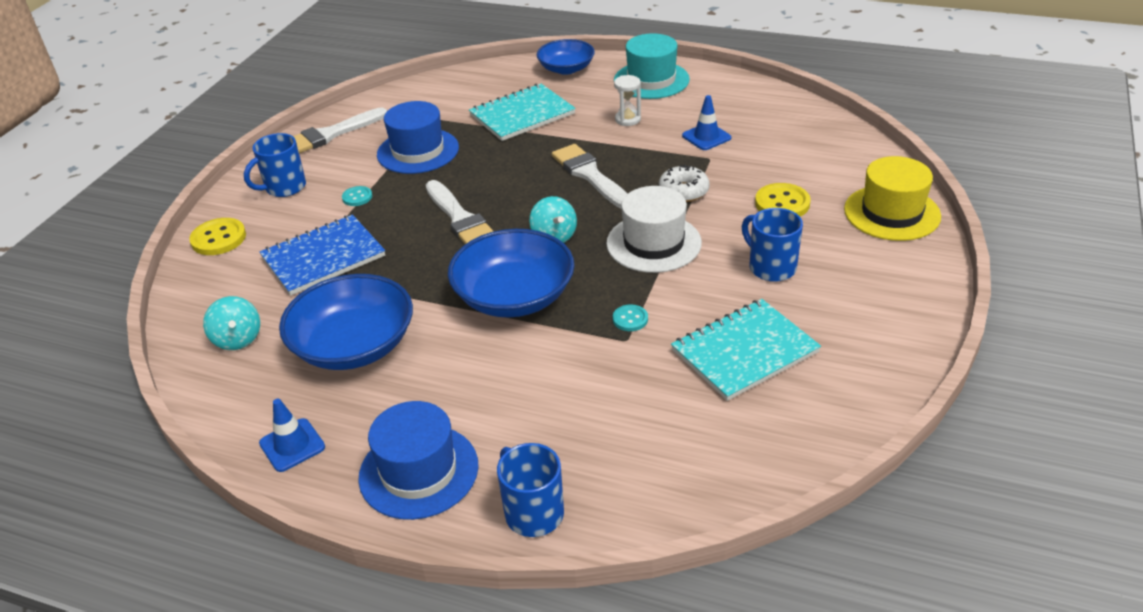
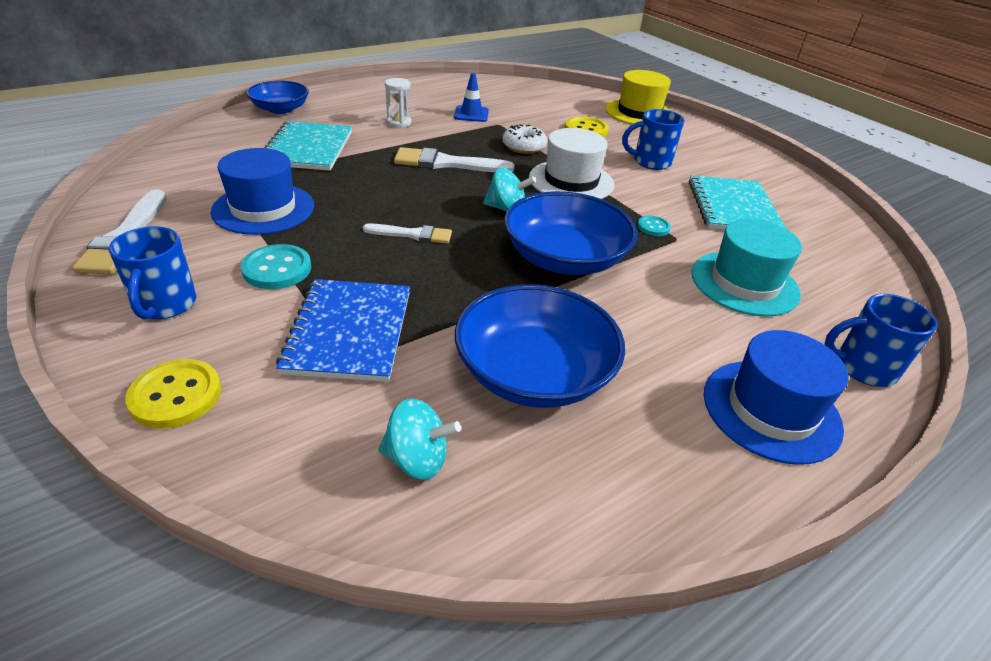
camera: 60 degrees left, 0 degrees up
blue traffic cone [259,399,325,472] -> none
turquoise button [342,186,372,206] -> turquoise button [241,244,311,289], size x1.73
white brush [426,180,494,244] -> white brush [363,224,452,244], size x0.62
turquoise hat [614,33,690,99] -> turquoise hat moved to [692,219,802,317]

